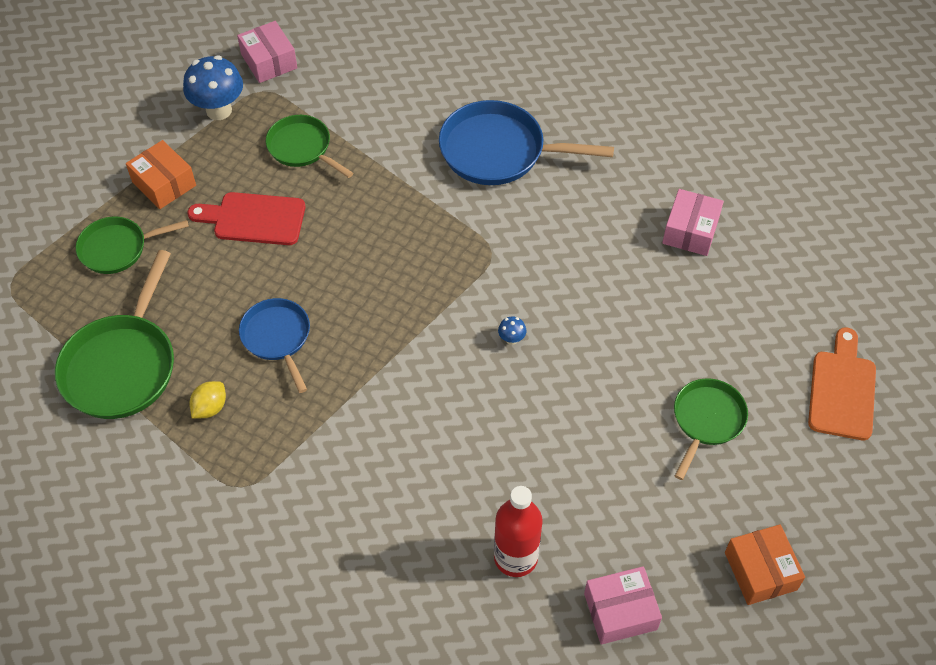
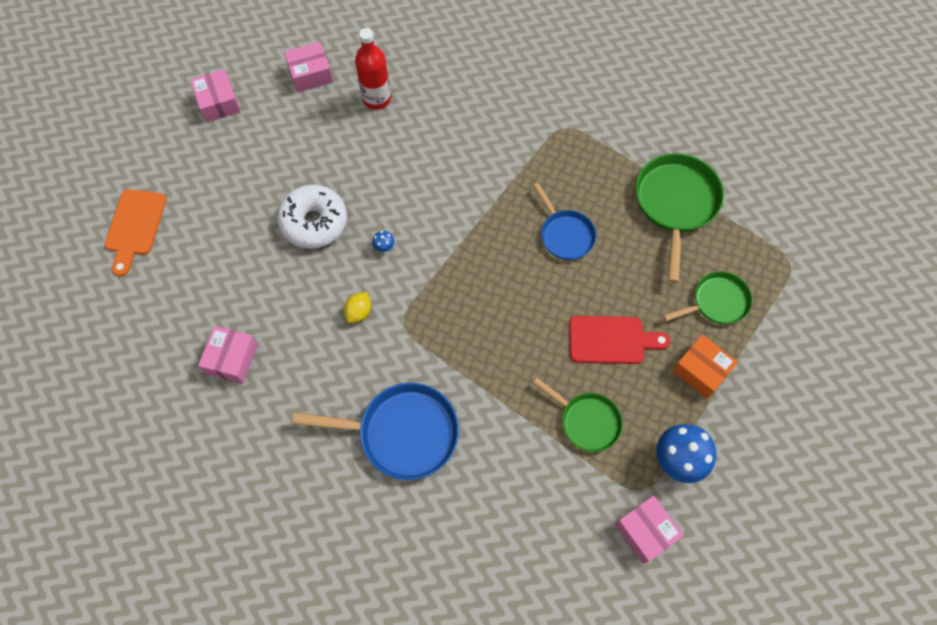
camera: 175 degrees right, 10 degrees up
yellow lemon [189,381,226,418] -> yellow lemon moved to [344,292,371,323]
green pan [674,378,748,480] -> none
orange box [725,524,805,605] -> pink box [190,69,240,122]
none -> white donut [277,185,347,249]

